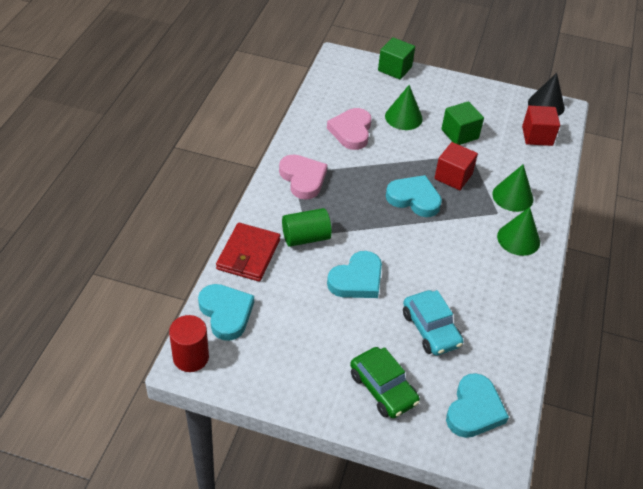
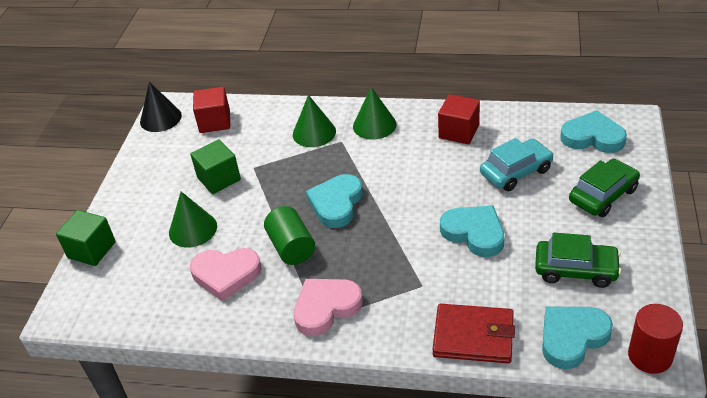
camera: 90 degrees left, 5 degrees down
green cylinder [282,208,332,247] -> green cylinder moved to [264,206,315,265]
red cube [434,142,478,190] -> red cube moved to [438,94,480,144]
none -> green car [535,233,621,288]

